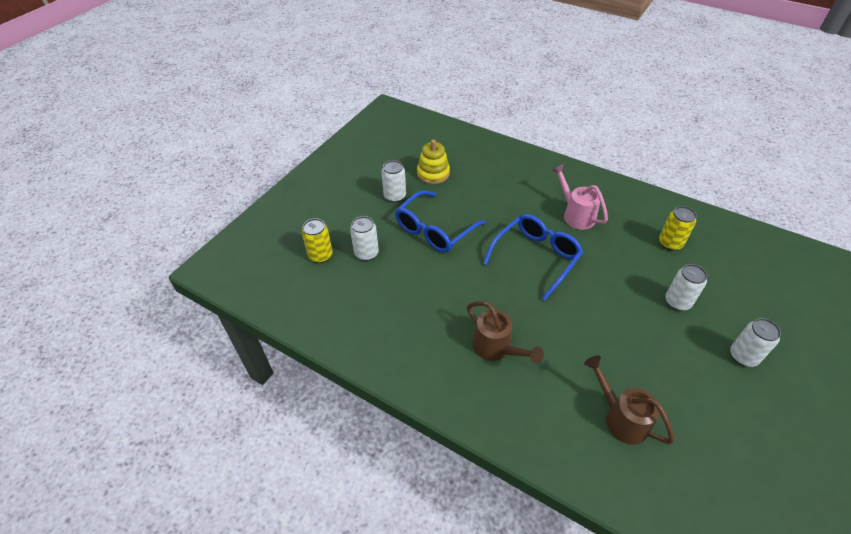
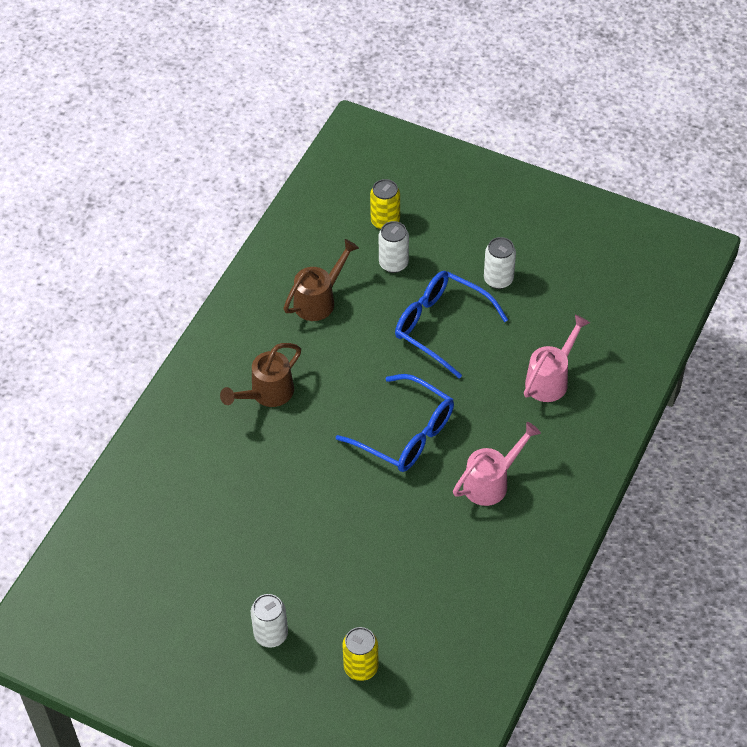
camera: 85 degrees right, 5 degrees up
yellow stacking toy [417,140,450,184] -> none
brown watering can [584,355,674,445] -> brown watering can moved to [283,239,359,321]
yellow can [659,206,697,251] -> yellow can moved to [342,627,379,681]
white can [665,264,707,311] -> none
none -> pink watering can [524,315,590,402]

